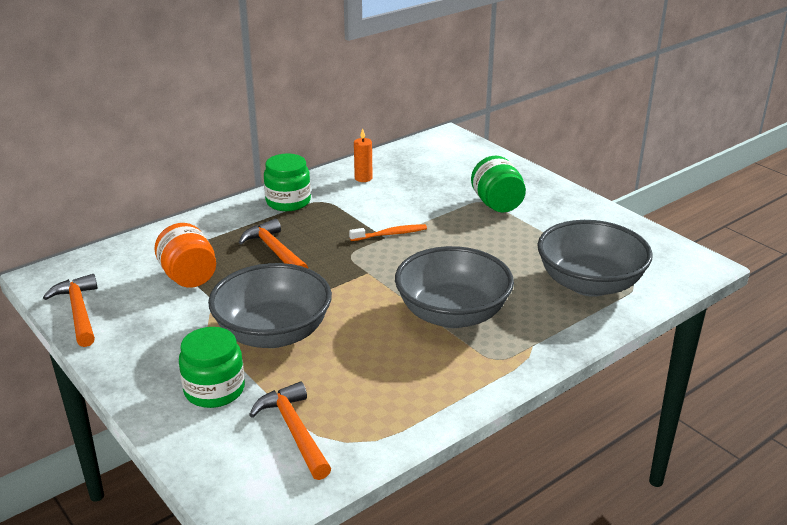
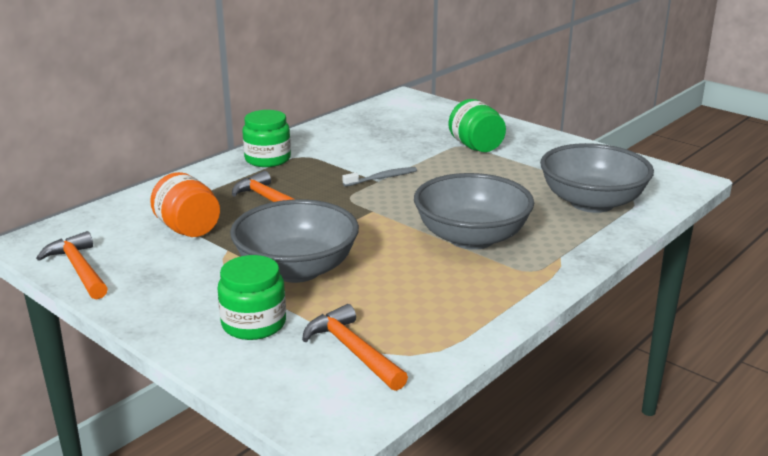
camera: 10 degrees left, 5 degrees down
orange toothbrush [349,224,427,241] -> grey toothbrush [342,167,417,187]
orange candle [354,128,373,182] -> none

